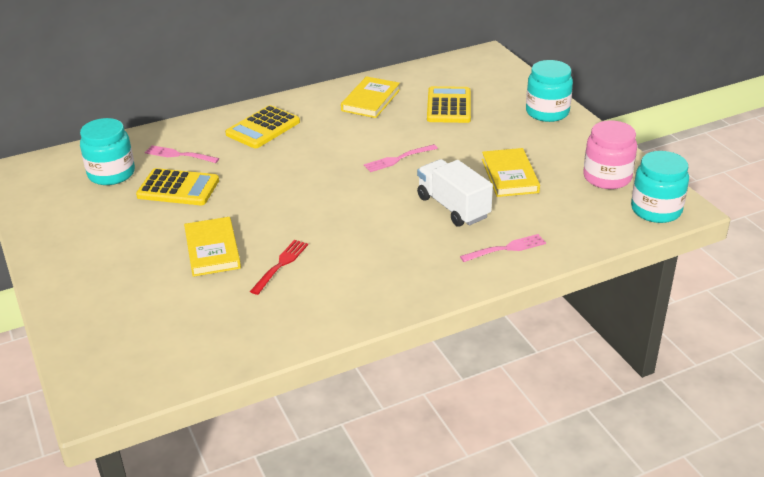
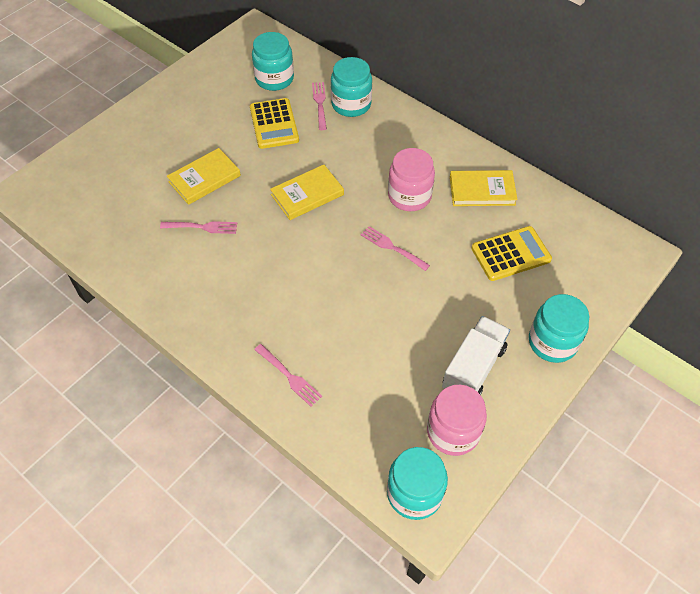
camera: 65 degrees right, 20 degrees up
yellow calculator [225,105,300,148] -> none
red fork [250,240,308,295] -> pink fork [160,221,237,234]
white truck [417,159,493,227] -> white truck moved to [442,316,510,395]
yellow book [482,148,540,197] -> yellow book moved to [270,165,344,220]
none -> turquoise jar [331,57,372,117]
none -> pink jar [388,148,435,211]

